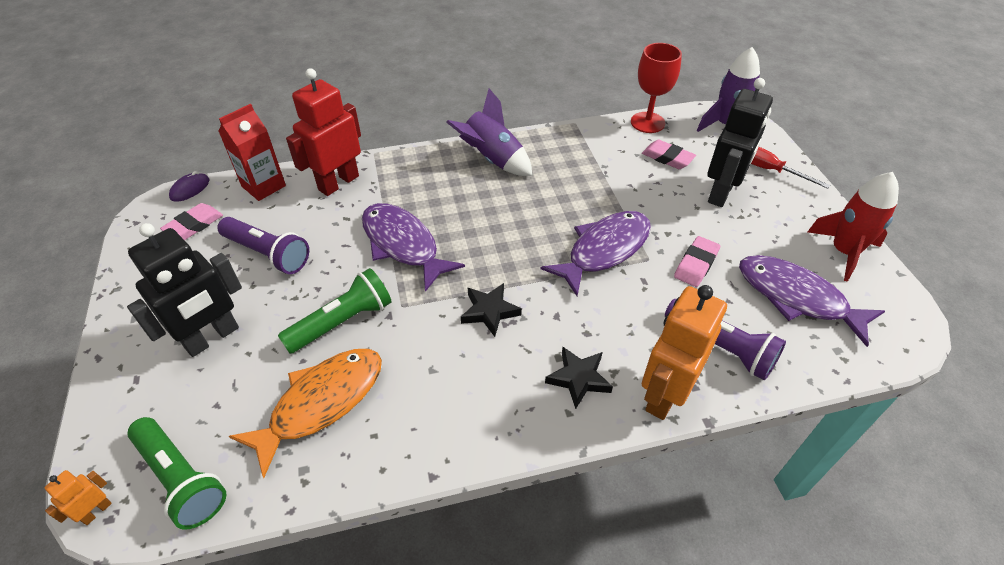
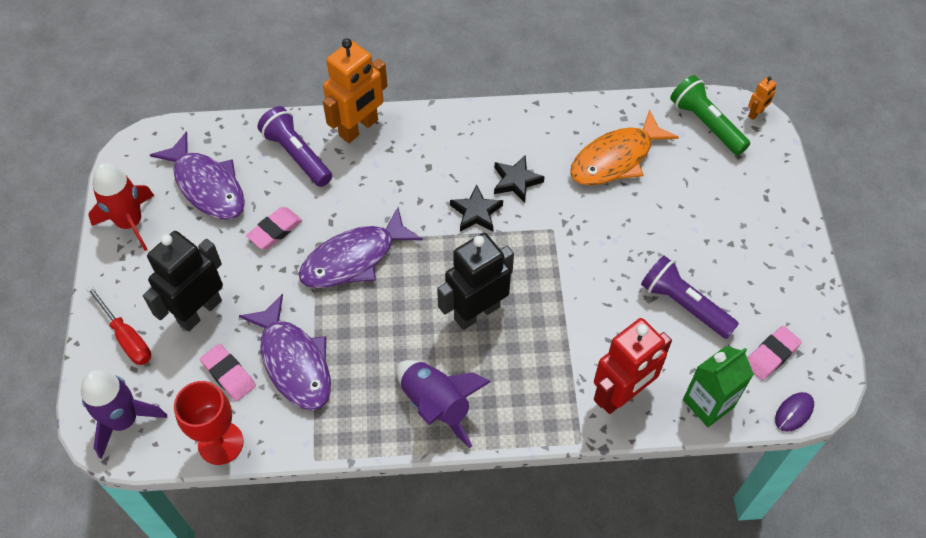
camera: 170 degrees left, 10 degrees up
black robot [127,223,242,357] -> black robot moved to [437,233,514,330]
red carton [218,104,286,201] -> green carton [683,346,754,427]
green flashlight [278,268,392,354] -> none
purple fish [362,203,465,292] -> purple fish moved to [239,294,331,411]
black star [545,347,613,409] -> black star moved to [494,156,544,203]

